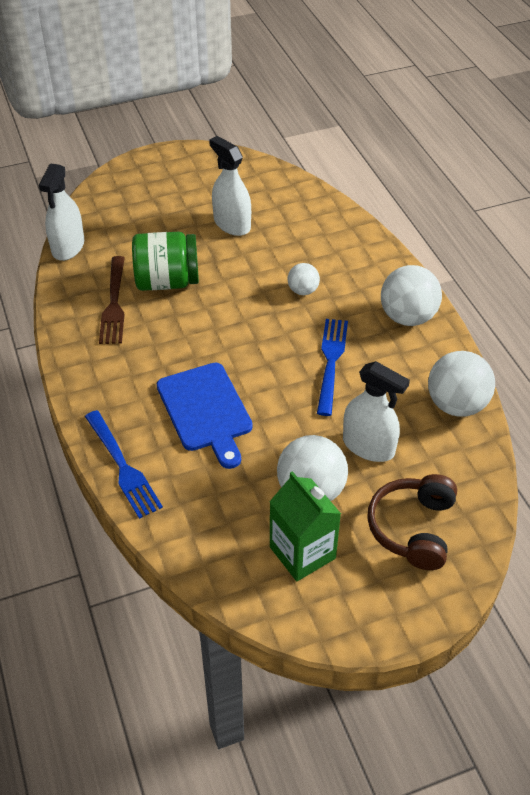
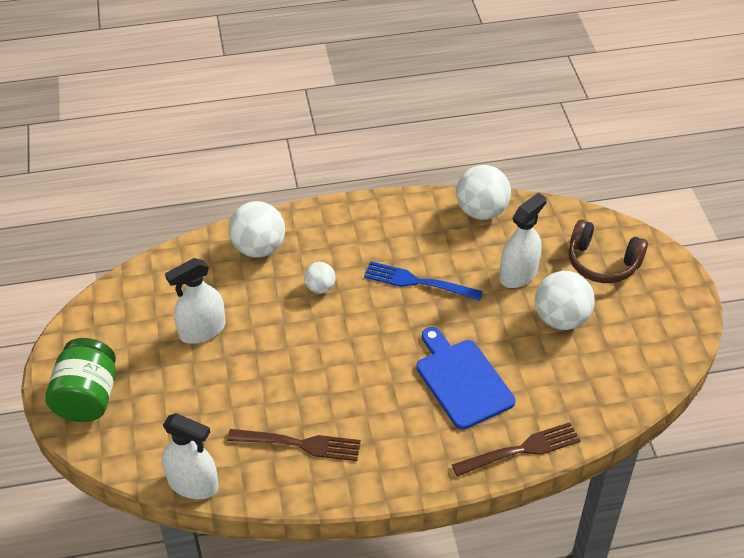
camera: 80 degrees left, 0 degrees up
blue fork [85,410,163,519] -> brown fork [452,422,581,477]
green jar [132,232,199,291] -> green jar moved to [45,338,116,422]
blue cutting board [157,363,253,469] -> blue cutting board turned 105 degrees counterclockwise [416,327,515,430]
green carton [269,471,341,581] -> none
white ball [381,265,442,326] -> white ball moved to [229,201,285,258]

